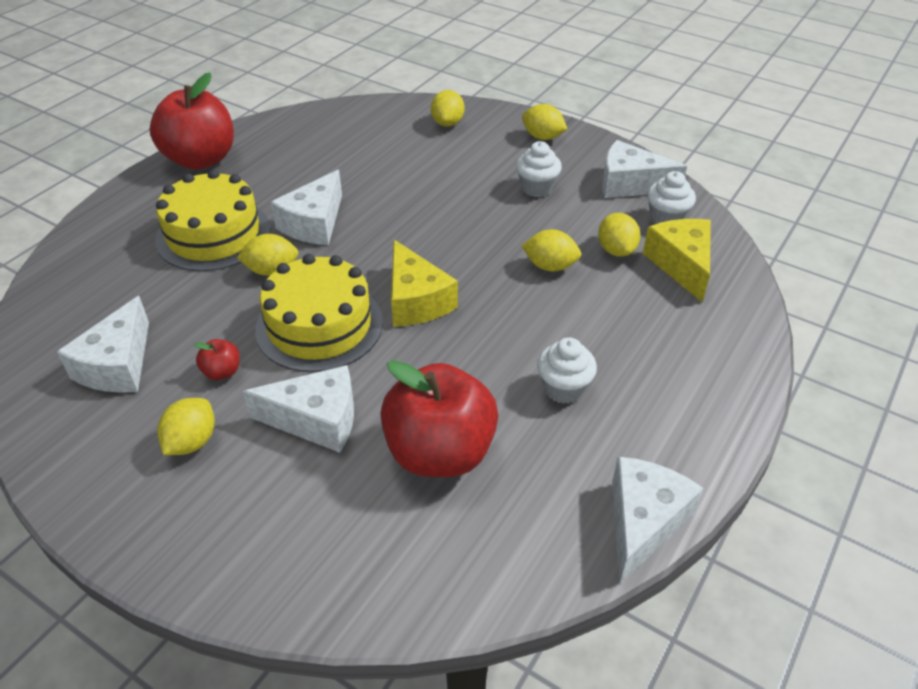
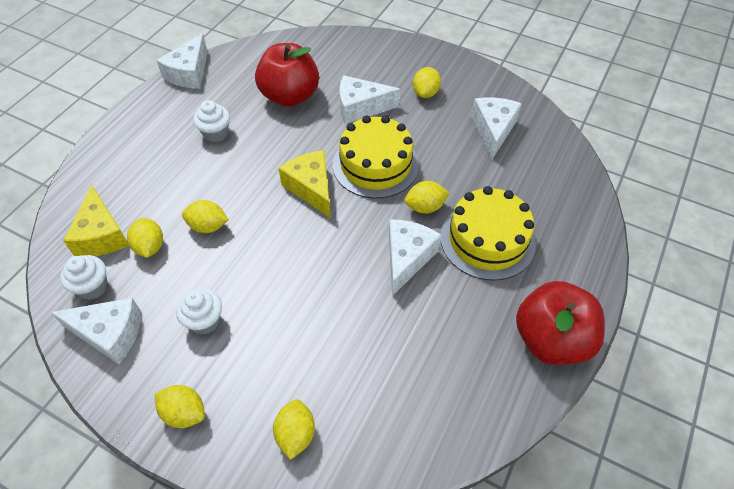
camera: 175 degrees right, 10 degrees up
red apple [194,339,240,380] -> none

